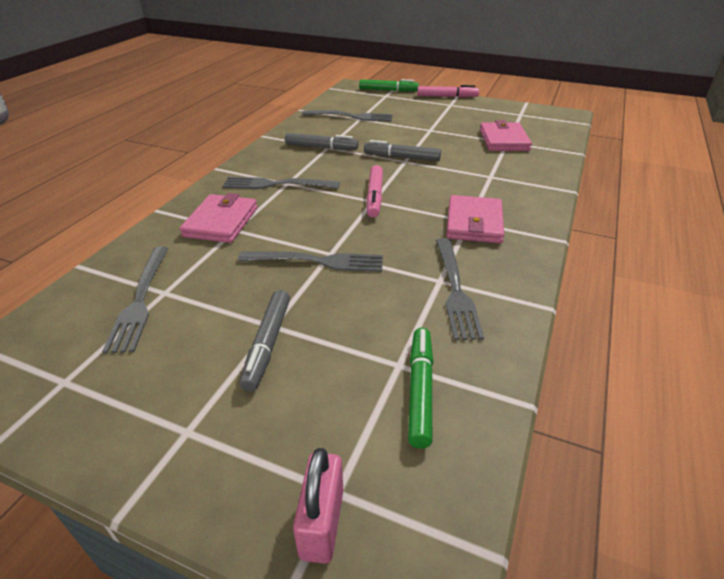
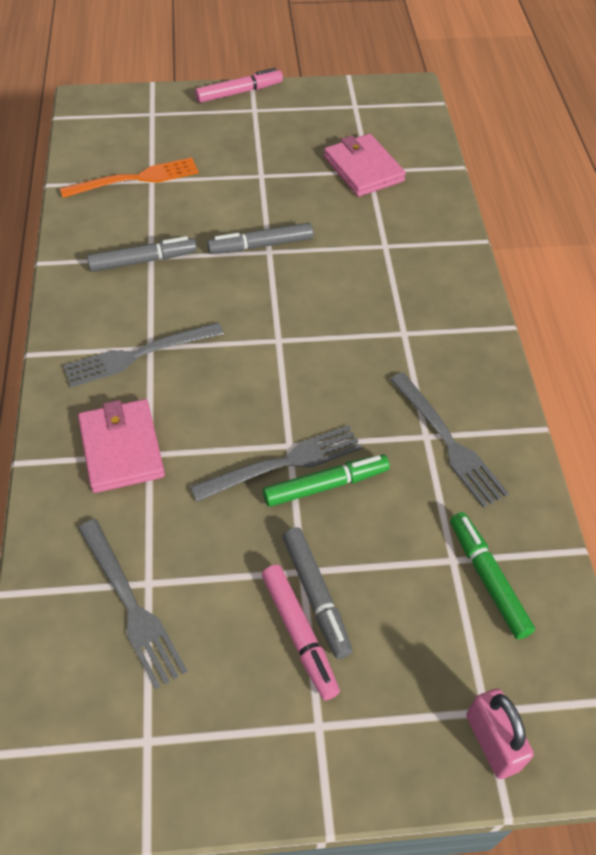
camera: 30 degrees left, 15 degrees up
grey fork [302,110,393,122] -> orange fork [60,157,199,198]
green marker [359,79,419,92] -> green marker moved to [263,454,390,507]
pink marker [366,165,383,218] -> pink marker moved to [262,564,340,700]
pink wallet [446,195,504,243] -> none

